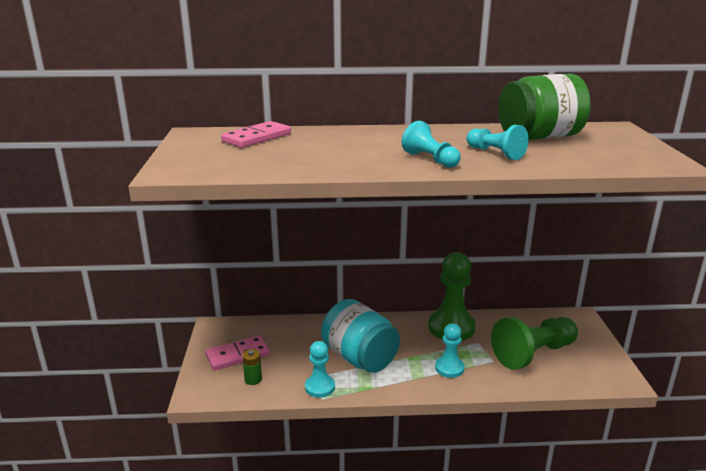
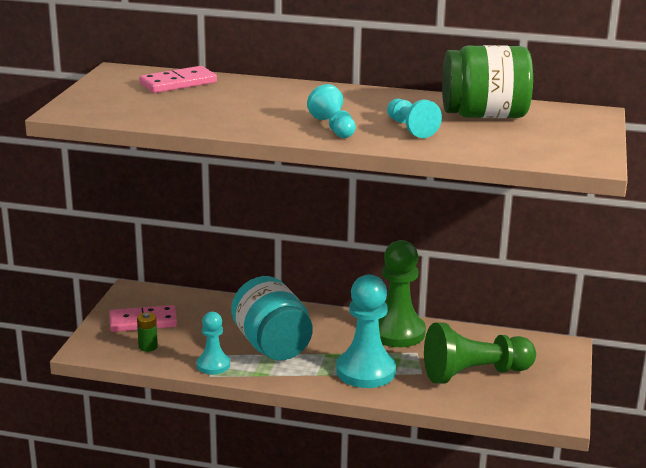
camera: 15 degrees right, 0 degrees up
turquoise pawn [435,323,465,378] -> turquoise pawn [336,275,396,388], size x1.77

